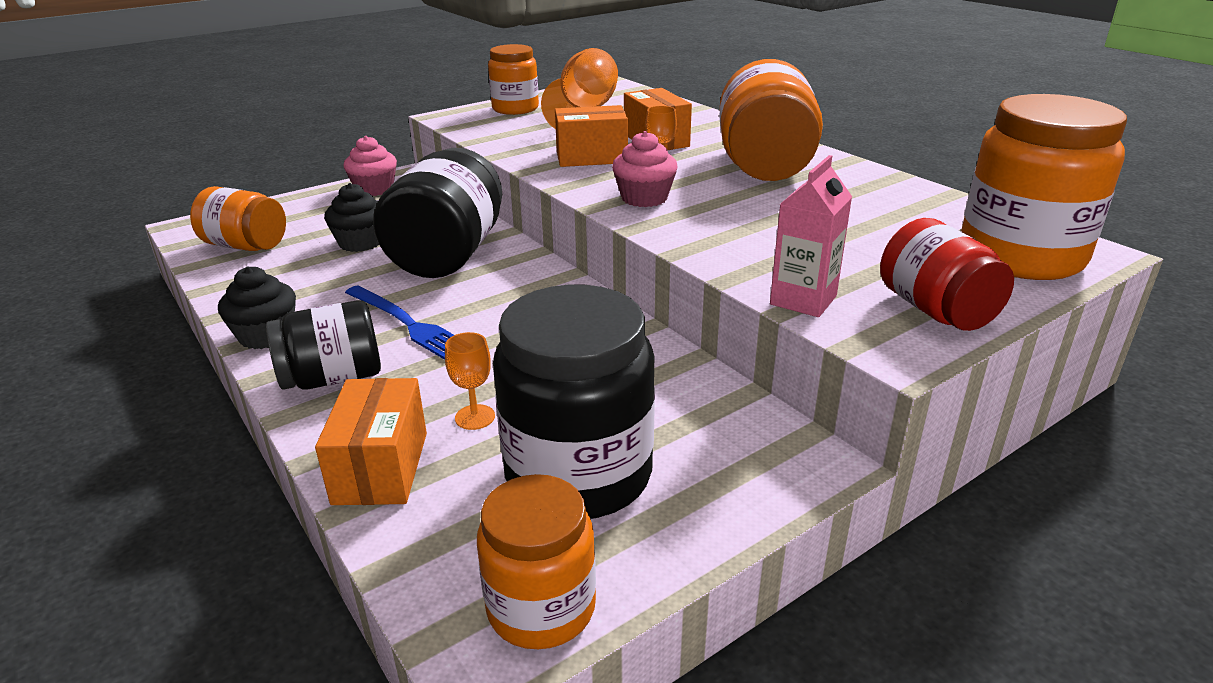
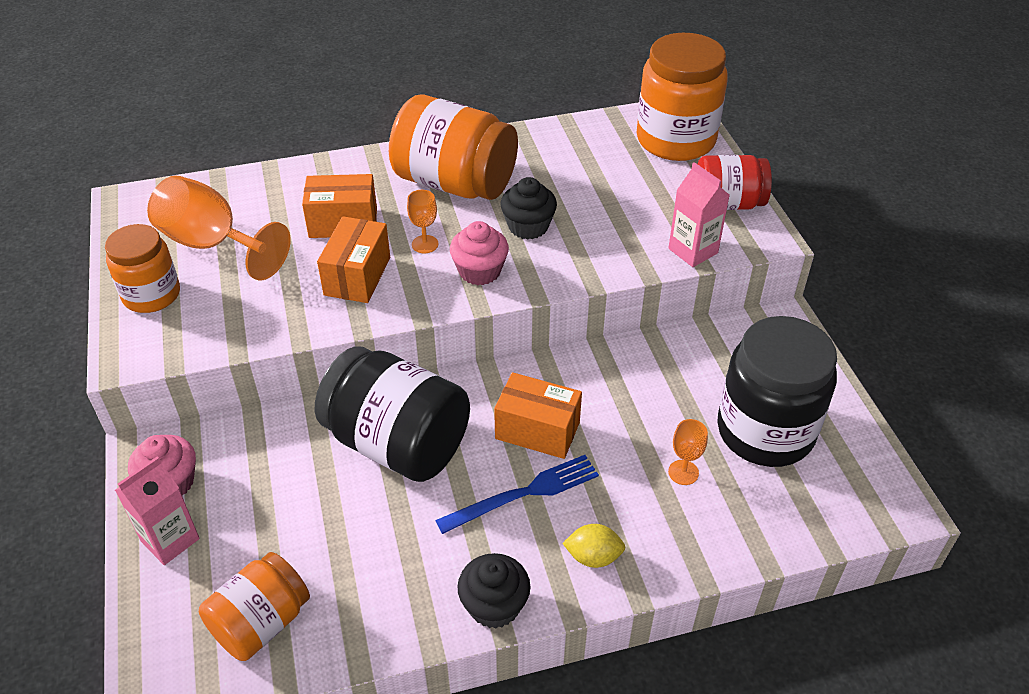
camera: 70 degrees left, 15 degrees up
black jar [266,300,381,390] -> yellow lemon [562,524,626,568]
orange box [315,378,427,505] -> orange box moved to [494,372,582,459]
black cupcake [324,183,379,252] -> black cupcake moved to [500,177,557,240]
orange jar [477,474,596,649] -> none
none -> pink carton [115,456,200,565]

